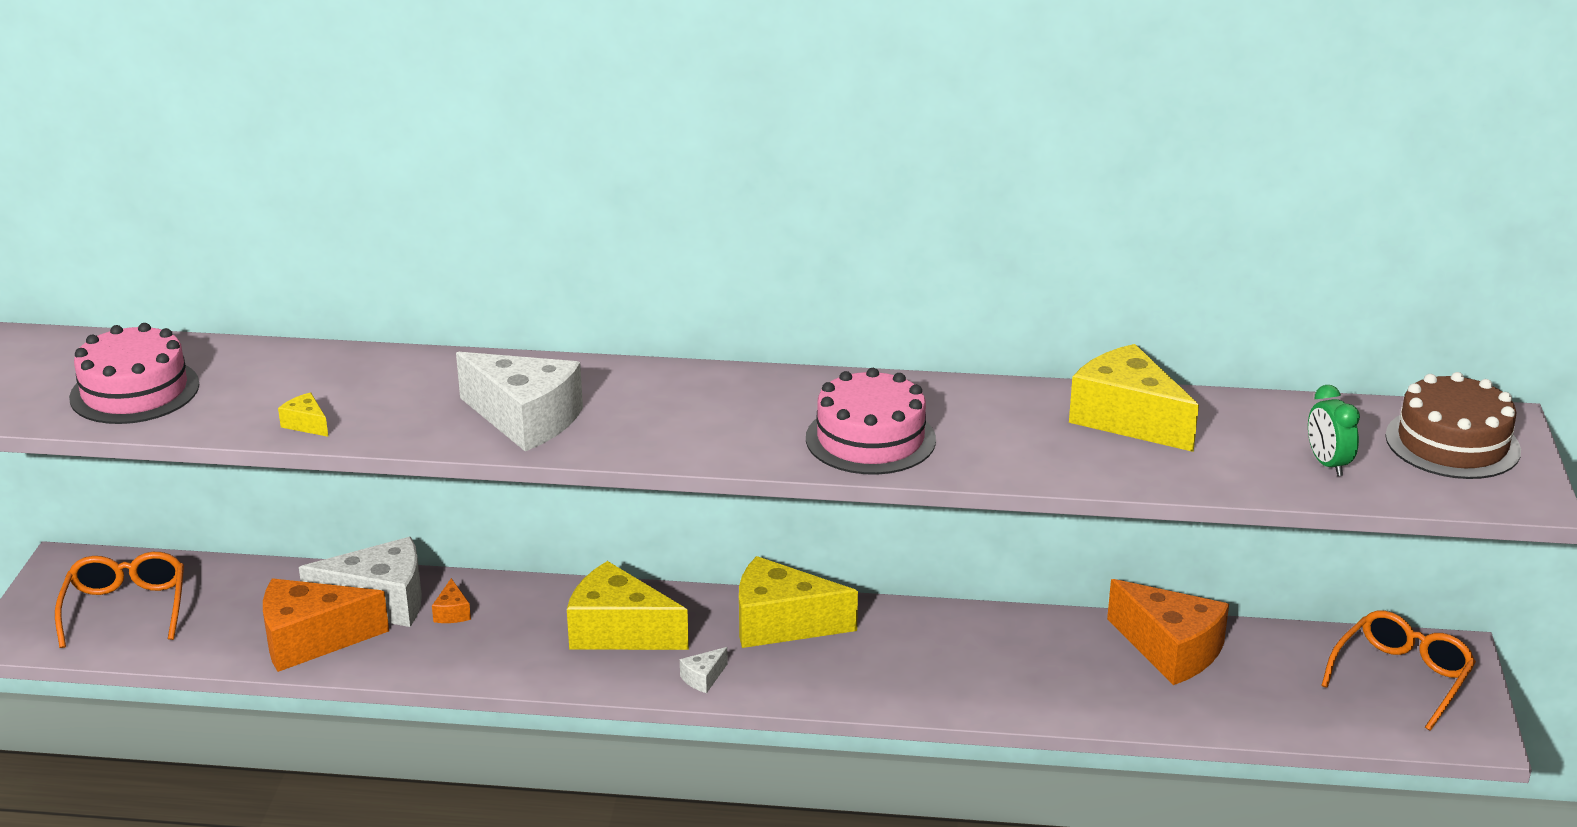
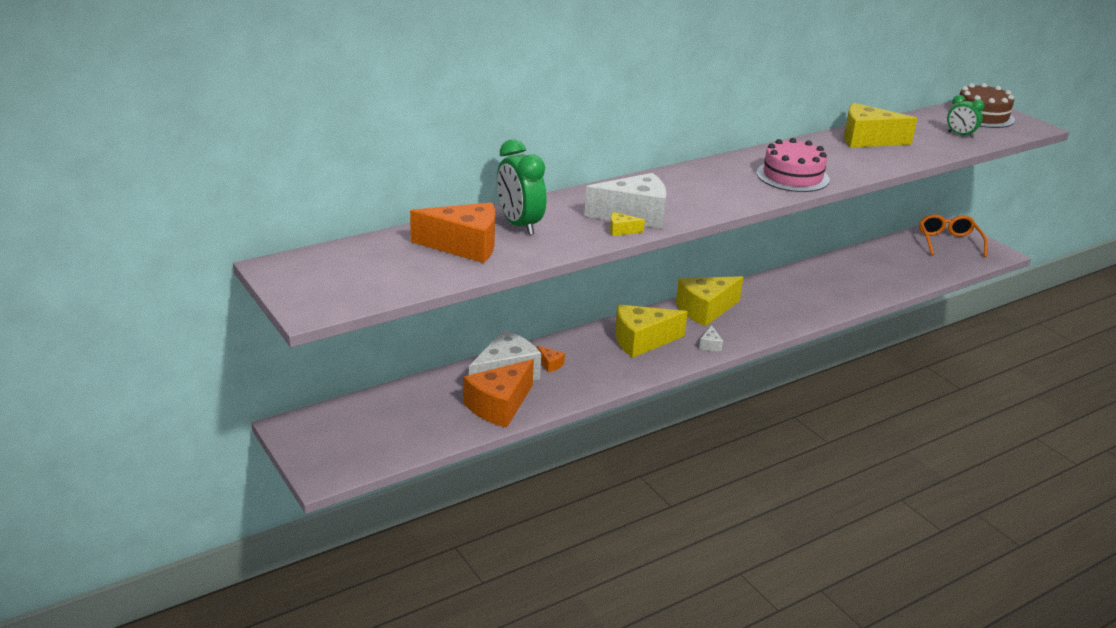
camera: 40 degrees left, 0 degrees up
orange glasses [55,552,184,648] -> none
pink cake [69,323,199,424] -> none
yellow cheese [278,393,328,437] -> yellow cheese moved to [610,212,645,236]
orange cheese [1107,579,1229,685] -> orange cheese moved to [410,202,495,263]
none -> green clock [497,140,546,235]

